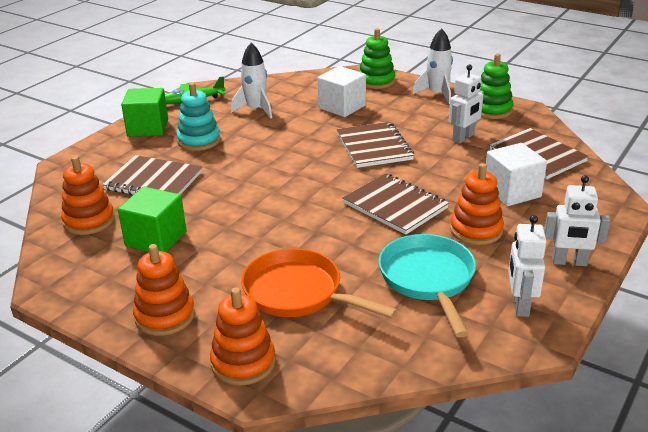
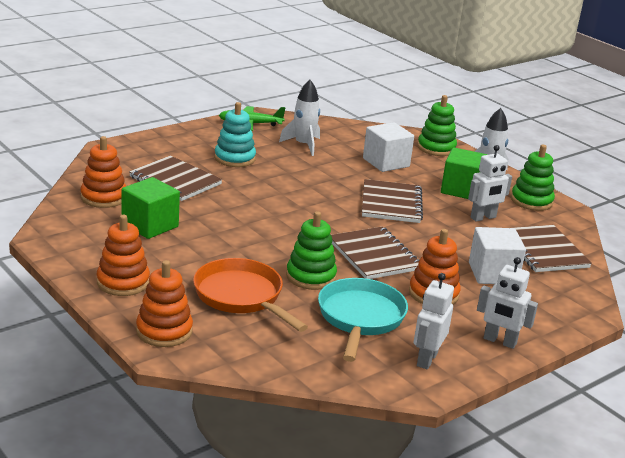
camera: 15 degrees right, 5 degrees down
green cube [121,88,168,137] -> green cube moved to [441,147,487,199]
none -> green stacking toy [286,211,337,290]

